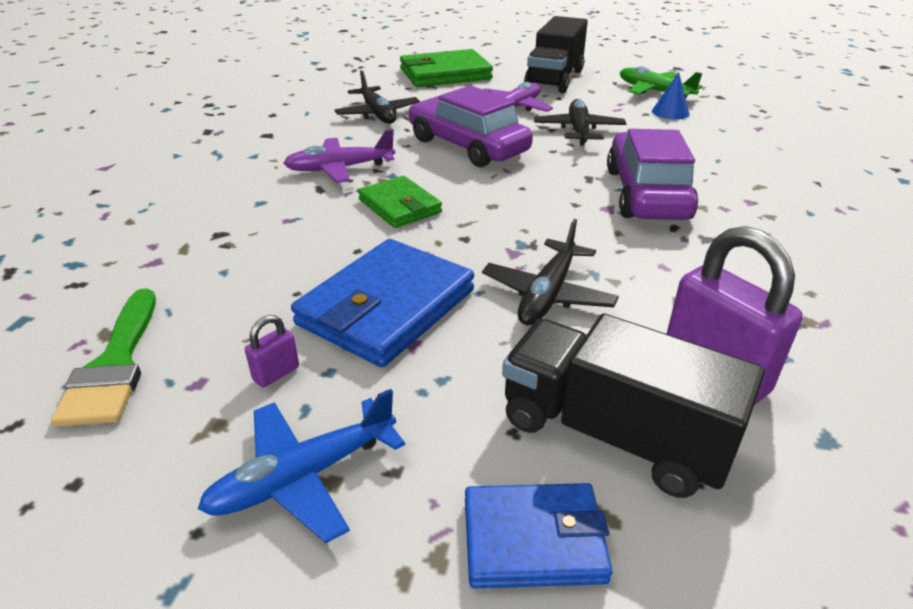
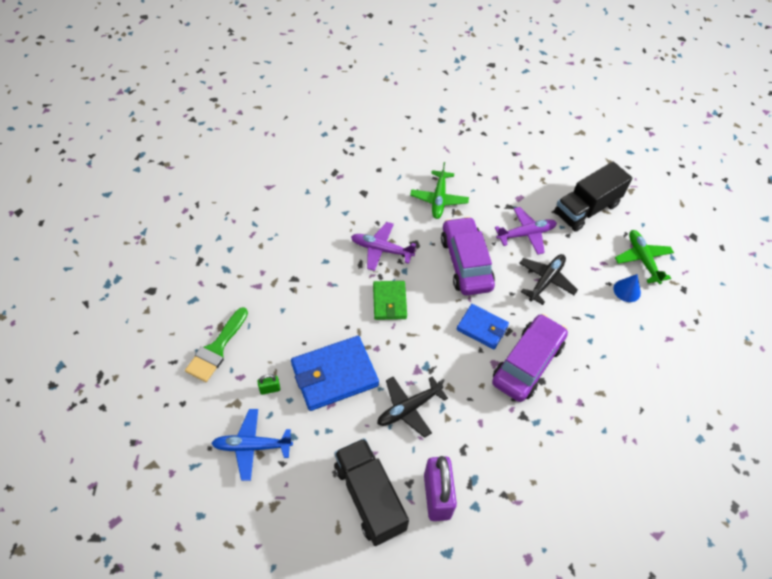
camera: 30 degrees right, 20 degrees up
purple padlock [245,315,299,387] -> green padlock [257,374,280,395]
black plane [334,70,420,124] -> green plane [410,162,469,219]
green wallet [400,49,493,87] -> none
blue wallet [465,483,613,588] -> blue wallet moved to [457,304,509,349]

